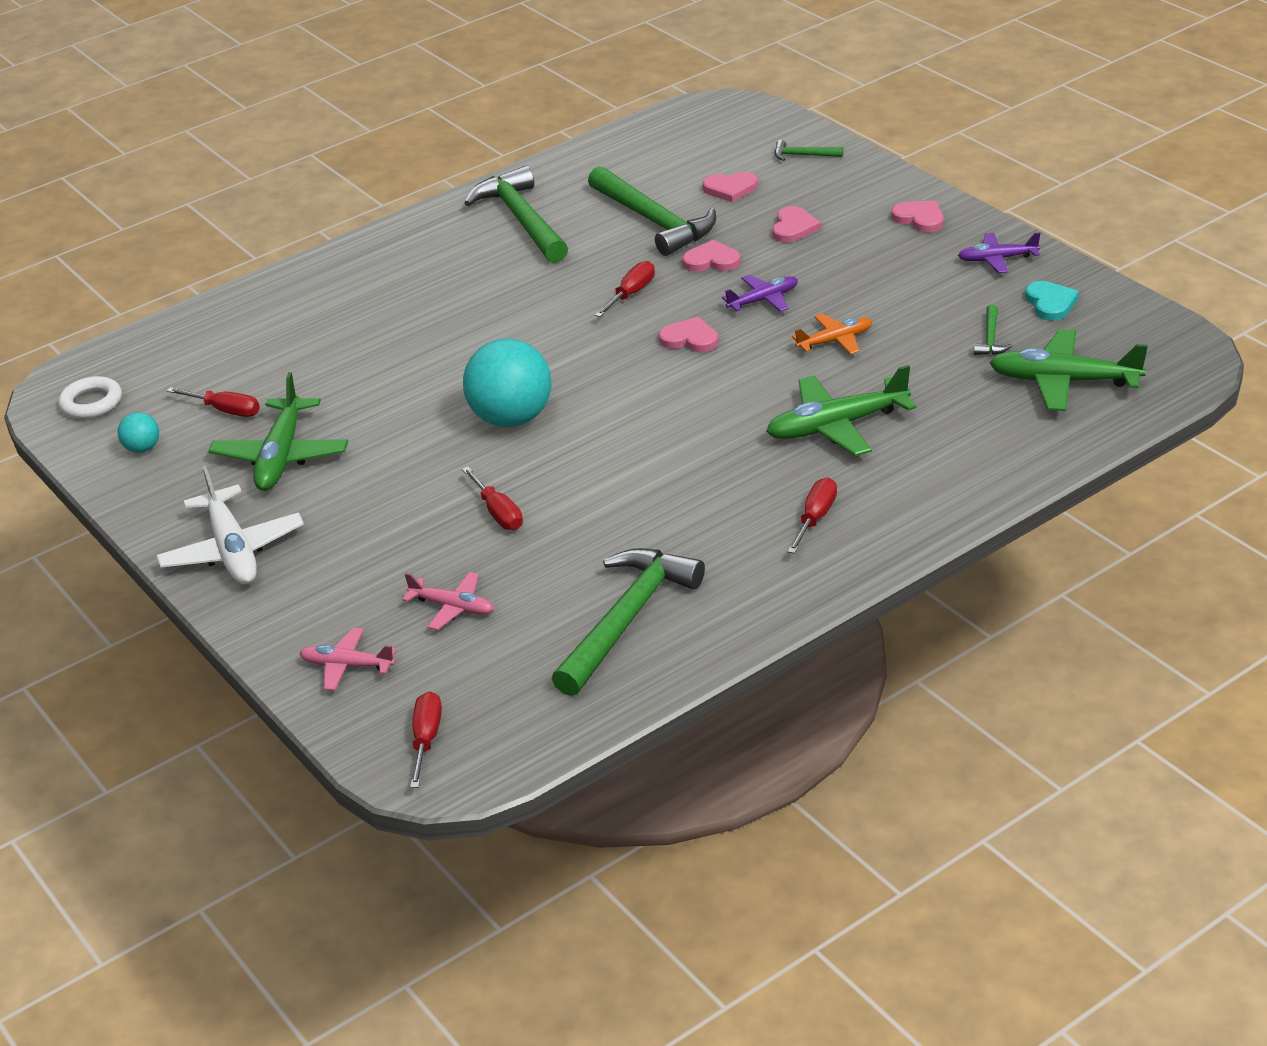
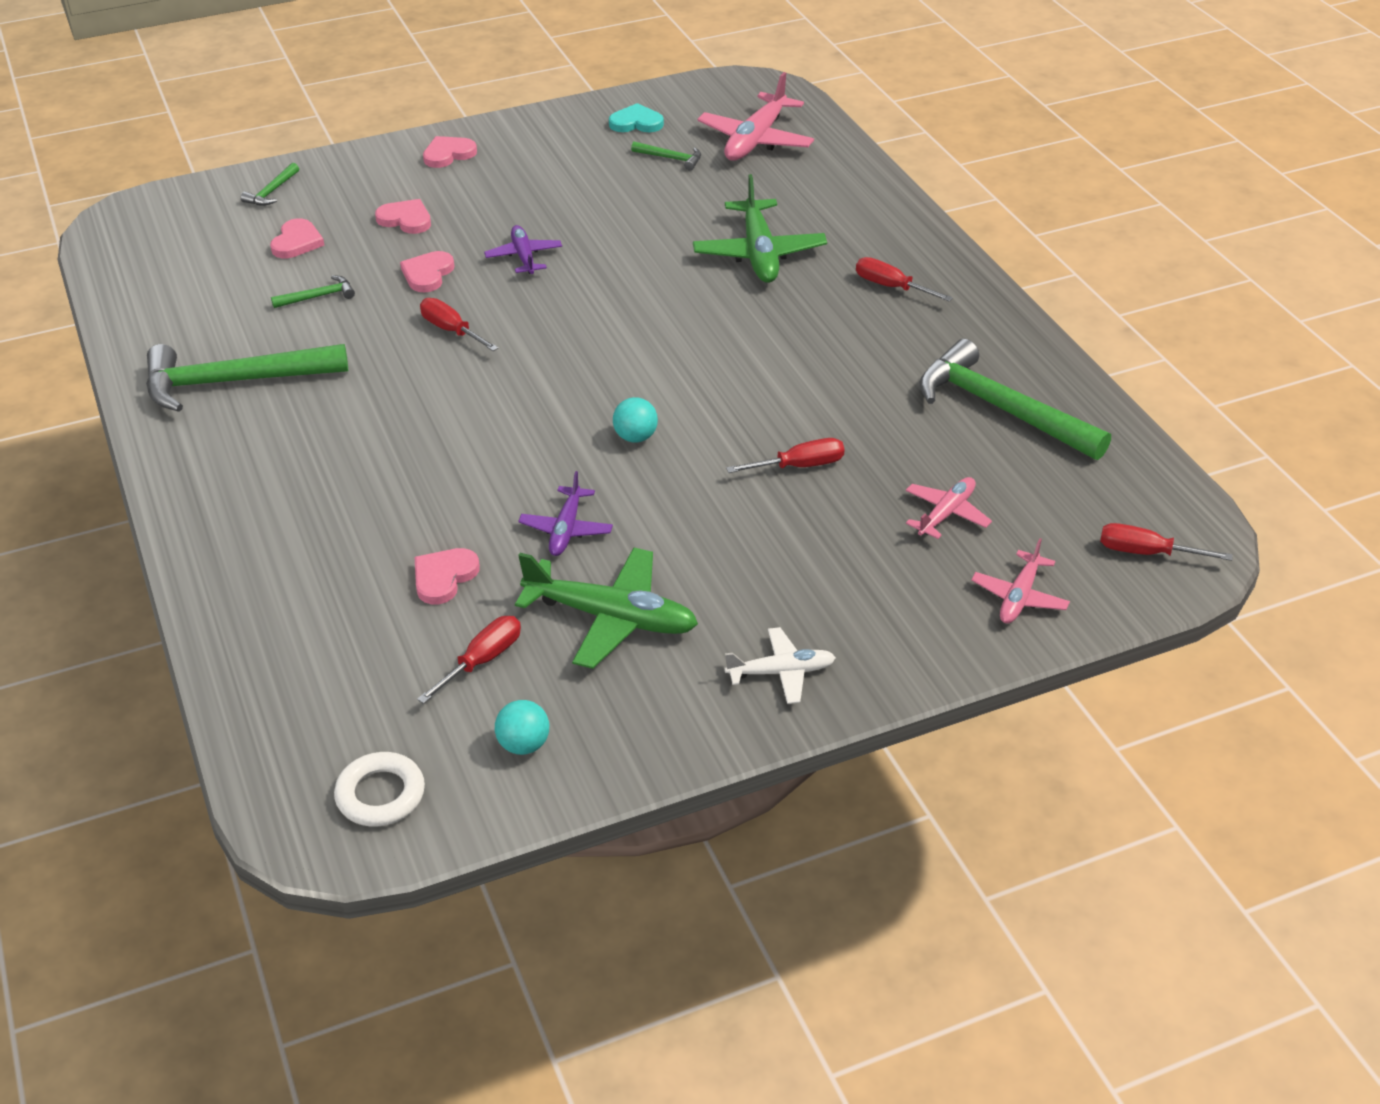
camera: 80 degrees left, 5 degrees up
white plane [156,465,304,584] -> white plane [724,627,836,704], size x0.58
turquoise ball [463,338,552,427] -> turquoise ball [613,397,658,443], size x0.47
green hammer [588,166,716,256] -> green hammer [271,275,355,308], size x0.43
pink heart [659,317,719,352] -> pink heart moved to [415,548,480,604]
orange plane [792,313,872,355] -> none
purple plane [958,232,1040,273] -> purple plane moved to [518,471,613,556]
green plane [990,329,1148,411] -> pink plane [697,72,814,161]

